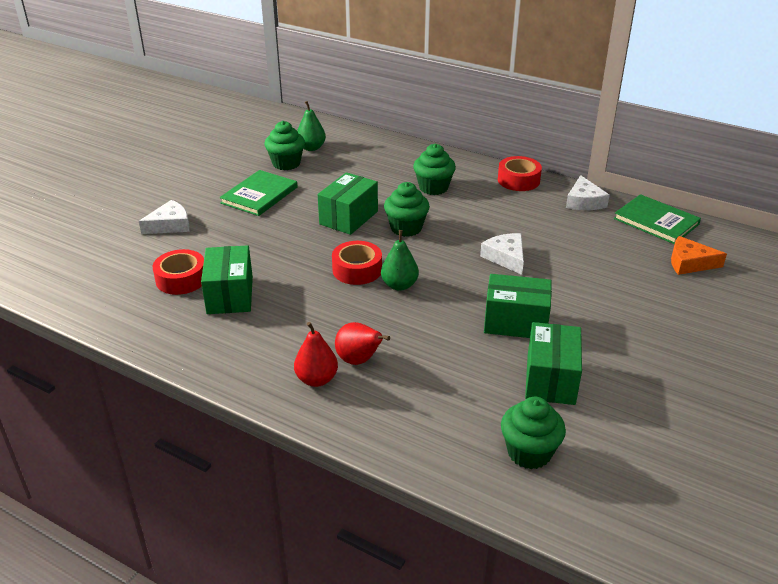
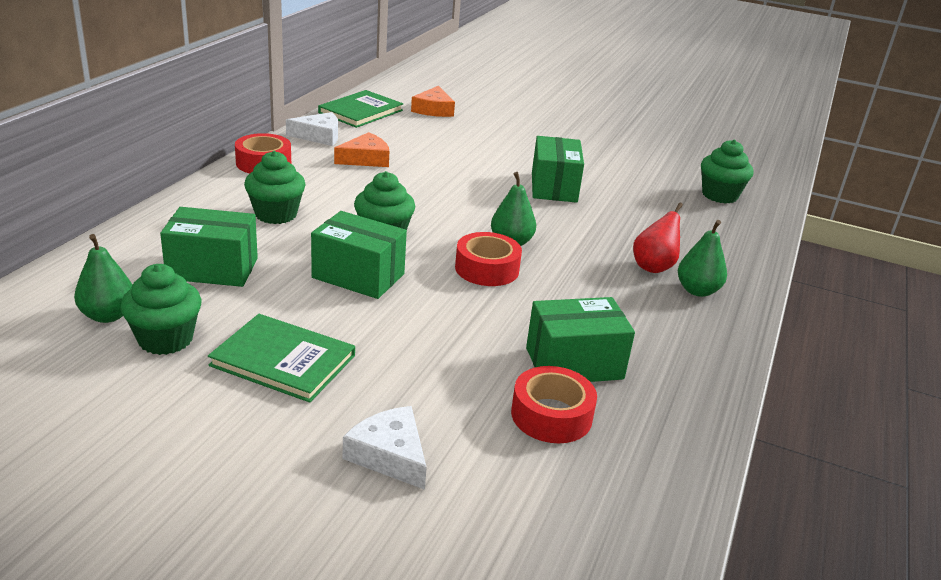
camera: 100 degrees left, 5 degrees down
red pear [294,322,338,387] -> green pear [678,220,727,297]
white cheese [480,233,524,275] -> none
green box [525,322,582,405] -> green box moved to [160,207,258,287]
none -> orange cheese [334,132,389,167]

